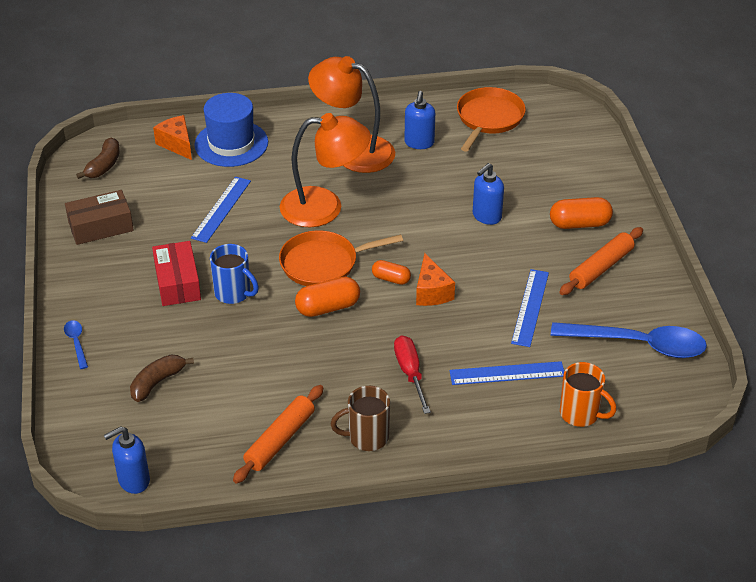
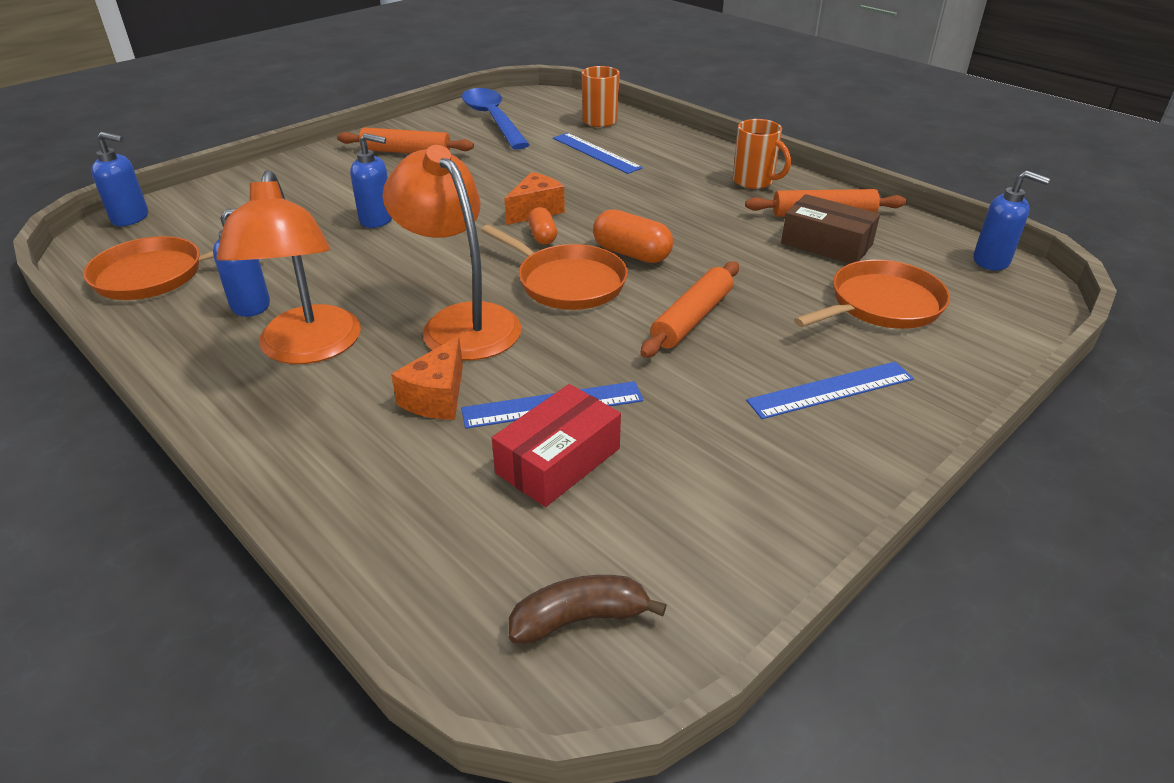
camera: 125 degrees left, 5 degrees down
blue spoon [64,320,88,369] -> none
brown box [65,190,134,245] -> brown box moved to [781,194,880,264]
brown banana [130,355,194,402] -> orange pan [794,260,950,329]
red box [152,241,201,306] -> red box moved to [492,384,621,507]
orange cheese [153,115,192,160] -> orange cheese moved to [391,336,463,420]
blue hat [194,93,268,167] -> none
blue mug [210,244,259,304] -> orange rolling pin [640,261,739,358]
brown mug [331,386,390,451] -> orange mug [733,119,791,189]
red screwdriver [394,335,431,414] -> none
blue ruler [511,269,549,347] -> blue ruler moved to [746,362,914,419]
orange capsule [550,197,613,229] -> none
none -> blue soap dispenser [91,132,148,226]

